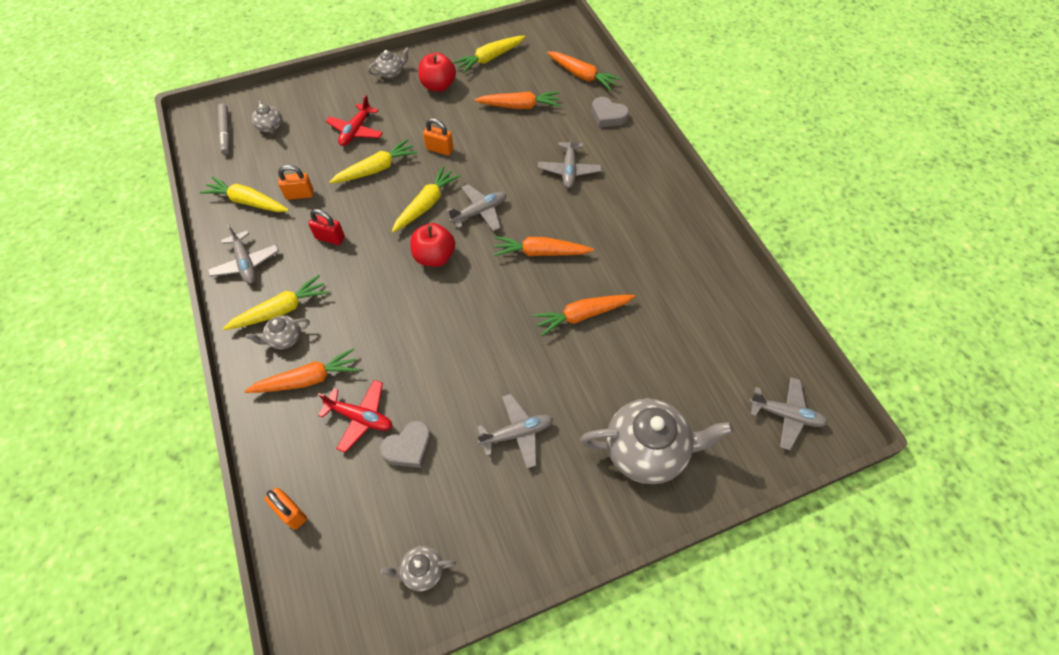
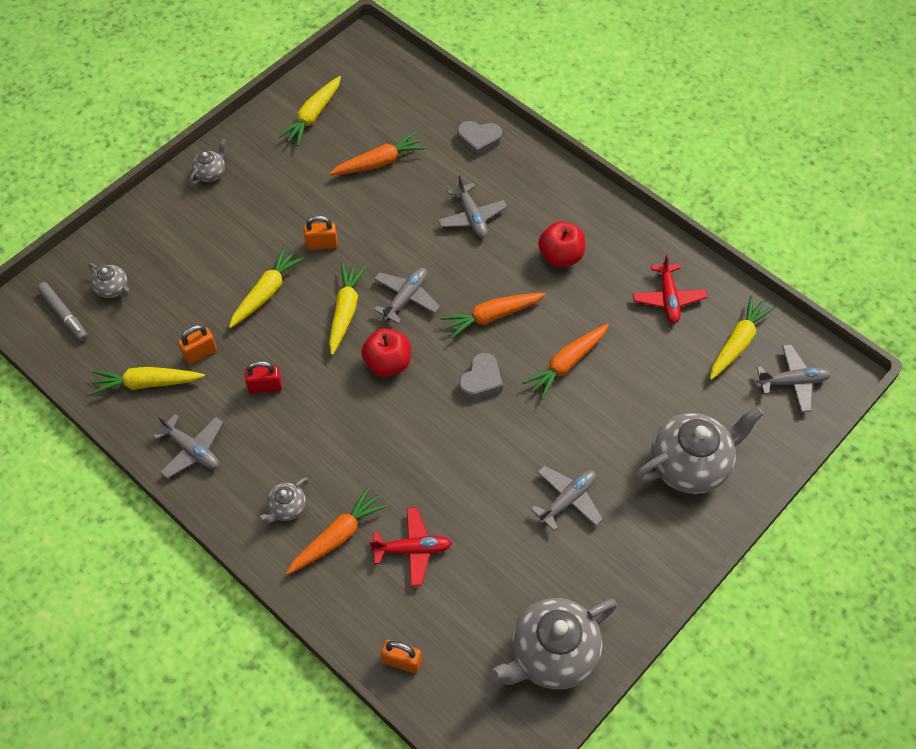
camera: 25 degrees left, 0 degrees up
yellow carrot [223,275,329,330] -> yellow carrot moved to [710,295,775,380]
red plane [326,95,383,146] -> red plane moved to [632,253,707,323]
grey heart [380,421,431,468] -> grey heart moved to [459,353,503,400]
grey teapot [380,546,456,591] -> grey teapot [490,598,617,689], size x2.15
red apple [418,53,456,92] -> red apple moved to [538,221,585,267]
orange carrot [547,51,621,91] -> none

